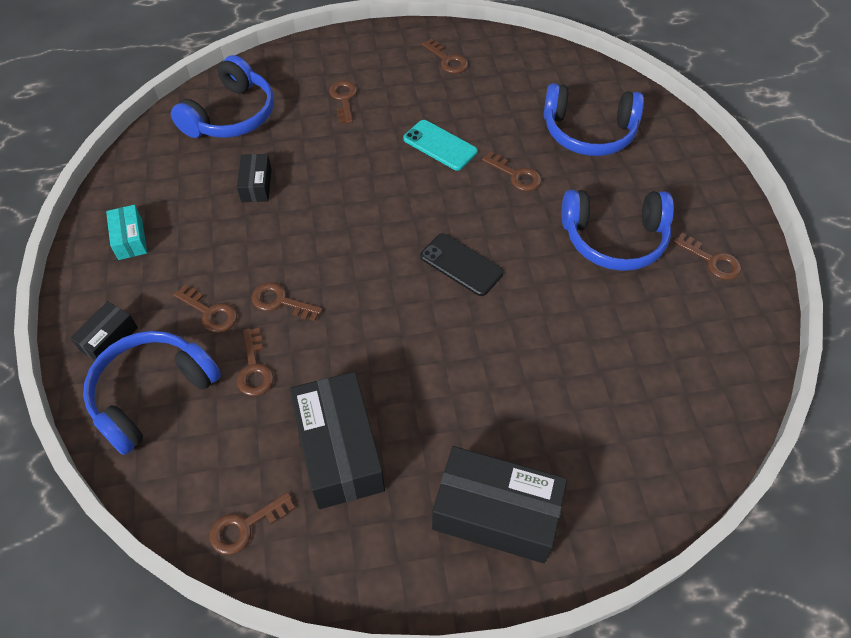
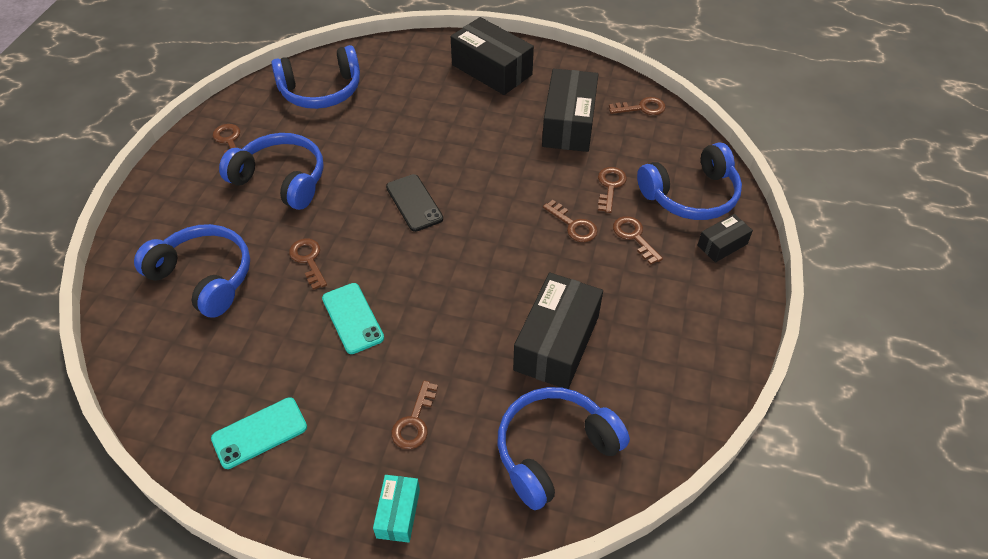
camera: 155 degrees left, 5 degrees down
turquoise box [106,205,147,260] -> turquoise box moved to [373,475,420,543]
black box [237,154,272,202] -> black box [513,272,603,389], size x1.96
brown key [422,39,468,74] -> turquoise phone [211,397,307,469]
none -> blue headphones [271,45,360,109]

